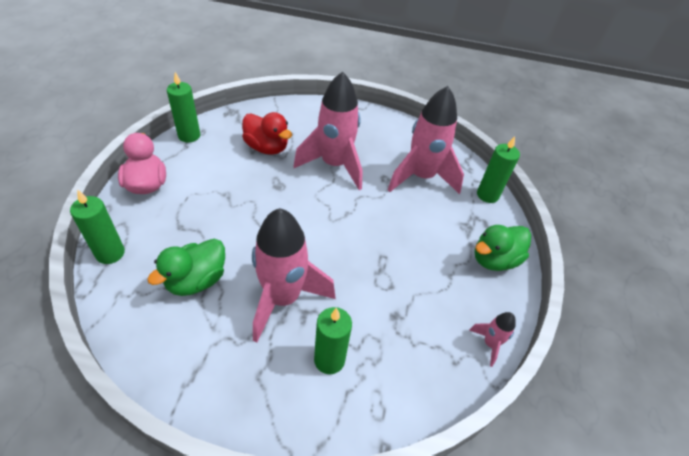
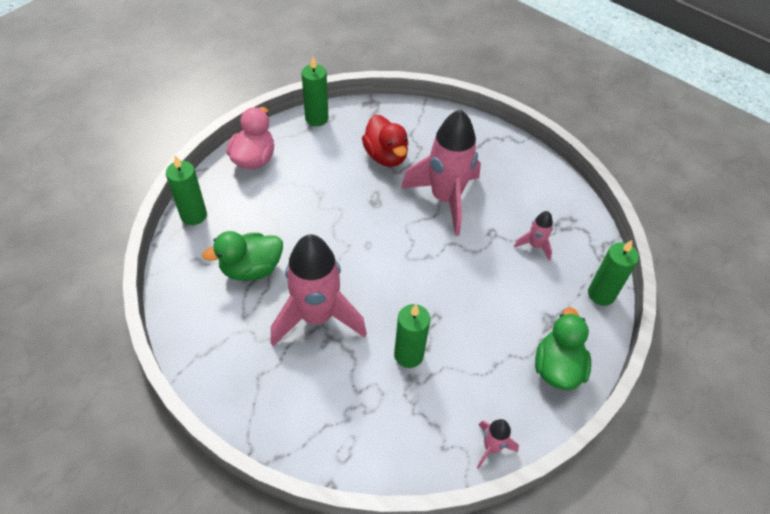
camera: 30 degrees right, 5 degrees up
green candle [314,307,352,374] -> green candle moved to [394,304,430,368]
pink rocket [388,86,464,194] -> pink rocket [514,211,553,261], size x0.44
green duck [475,225,531,271] -> green duck turned 105 degrees clockwise [535,307,591,390]

